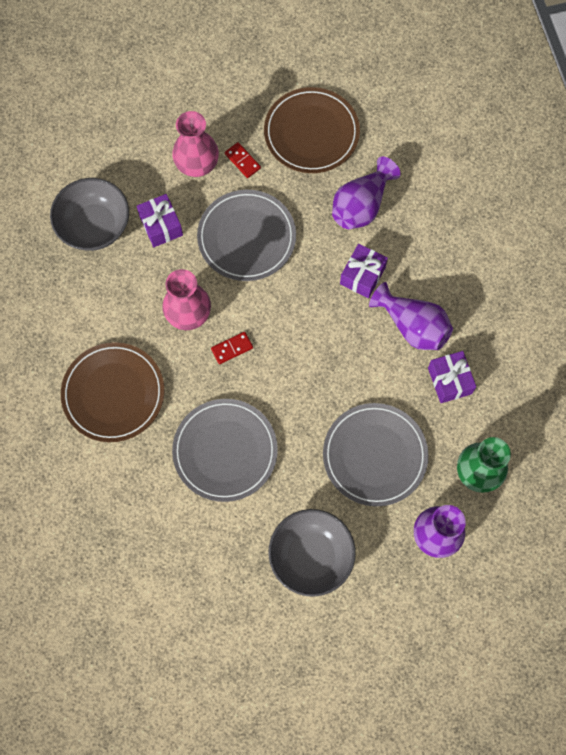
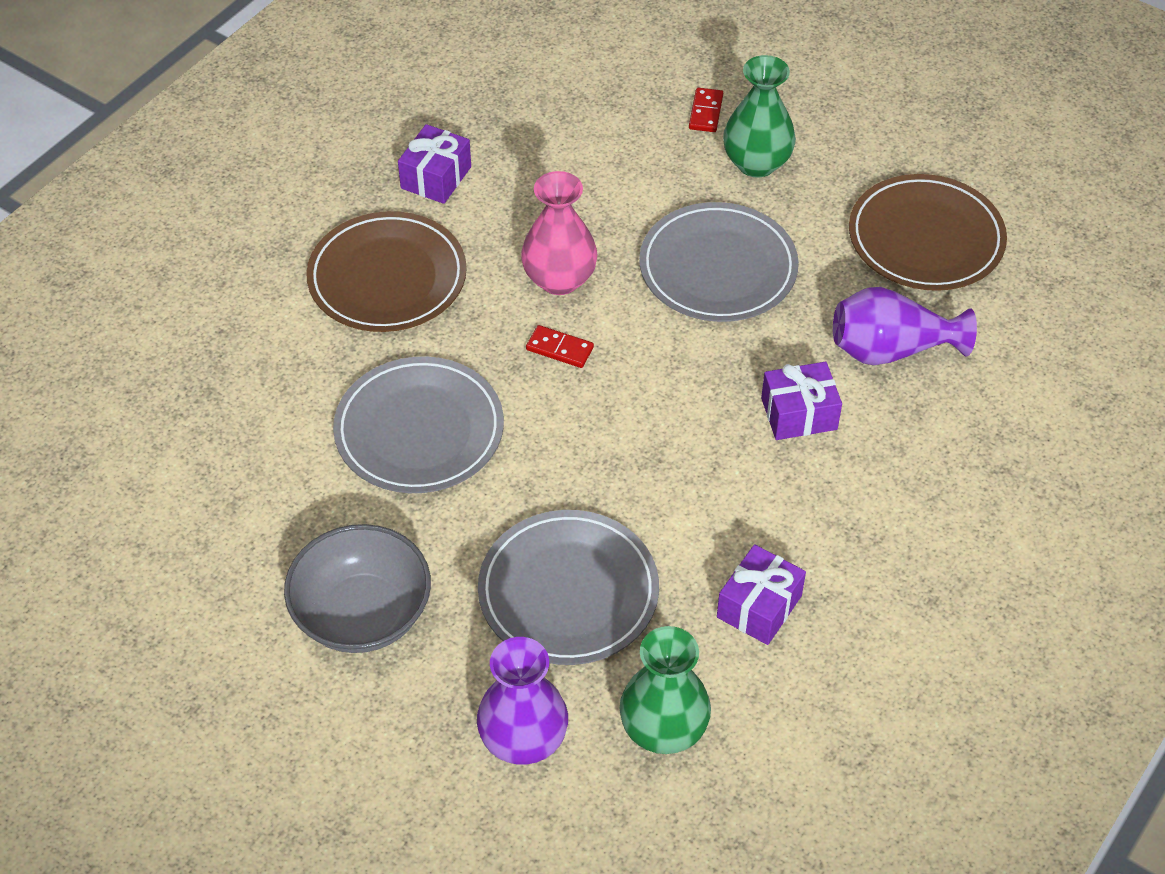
camera: 50 degrees right, 20 degrees down
grey bowl [50,178,129,251] -> none
purple gift [137,194,183,247] -> purple gift moved to [398,124,471,204]
pink vase [172,111,219,177] -> green vase [723,55,796,178]
red domino [225,142,261,178] -> red domino moved to [689,88,723,132]
purple vase [369,282,453,350] -> none

